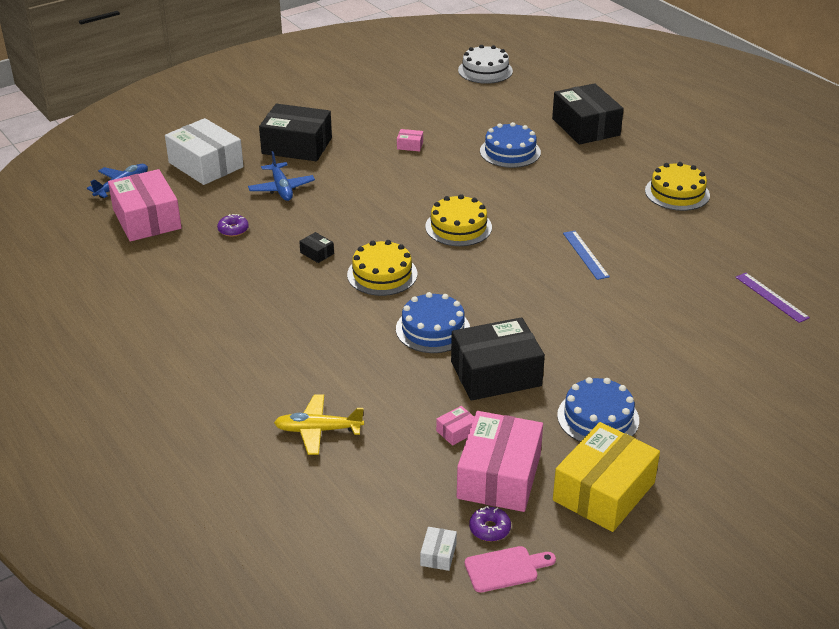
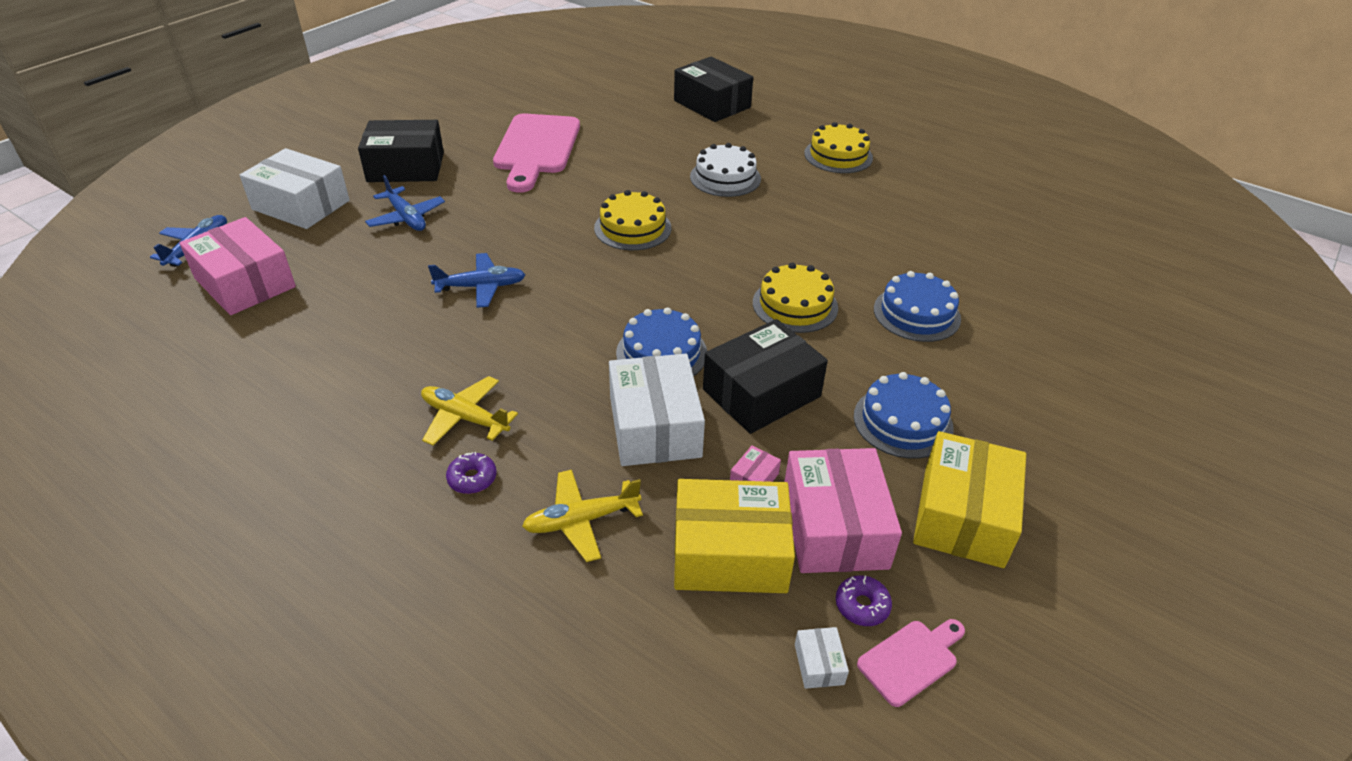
camera: 20 degrees left, 5 degrees up
purple donut [217,214,249,237] -> purple donut moved to [446,452,496,494]
black box [299,232,334,263] -> blue plane [428,253,526,308]
yellow cake [347,240,417,296] -> yellow cake moved to [753,262,838,333]
pink box [397,129,423,151] -> pink cutting board [493,113,580,193]
white cake [458,45,513,84] -> white cake moved to [690,143,761,197]
blue cake [480,122,541,168] -> blue cake moved to [874,271,961,342]
blue ruler [563,231,610,280] -> none
purple ruler [735,273,810,323] -> none
none -> yellow plane [421,376,518,446]
none -> white box [609,354,705,466]
none -> yellow box [674,479,795,593]

